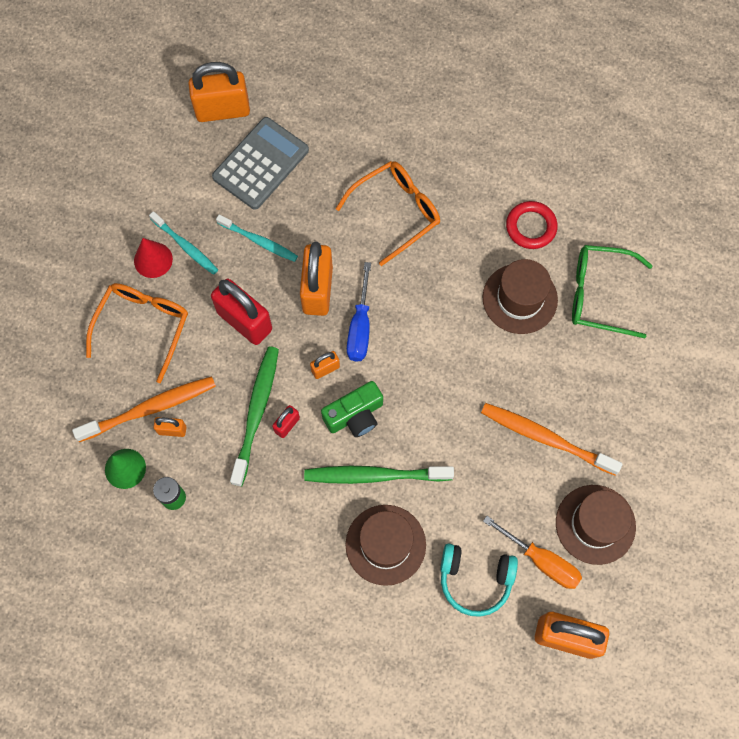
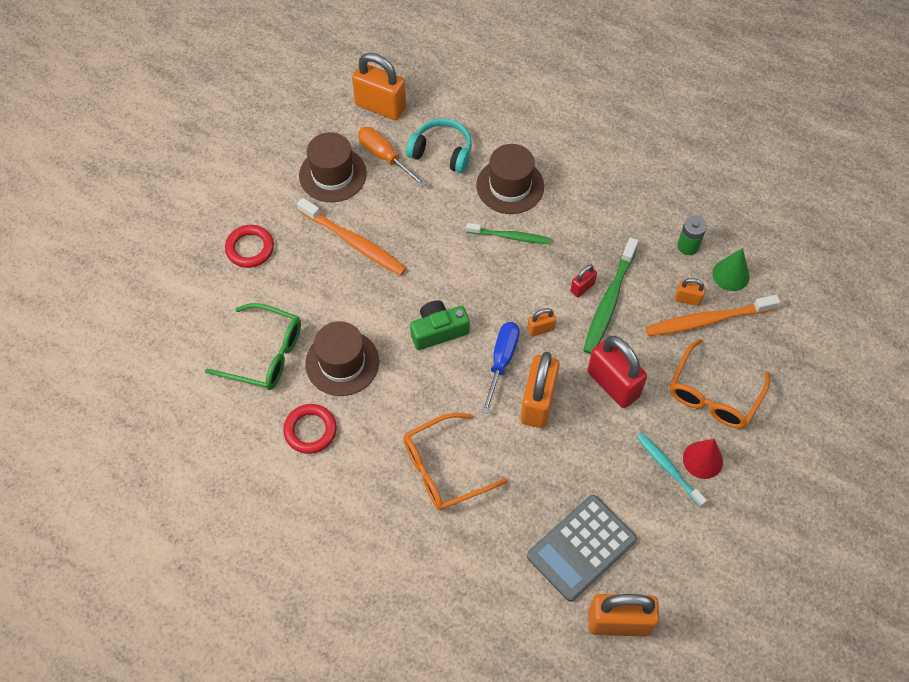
camera: 170 degrees left, 10 degrees down
turquoise toothbrush [216,214,298,262] -> none
green toothbrush [304,466,454,484] -> green toothbrush [466,223,551,244], size x0.65
green camera [321,381,383,437] -> green camera moved to [410,300,470,350]
none -> red ring [225,225,274,268]

